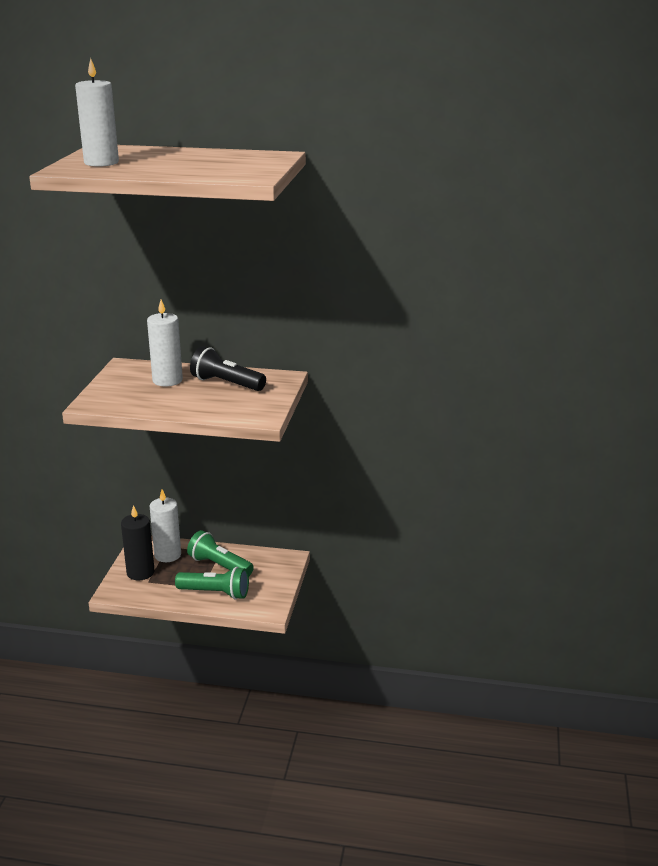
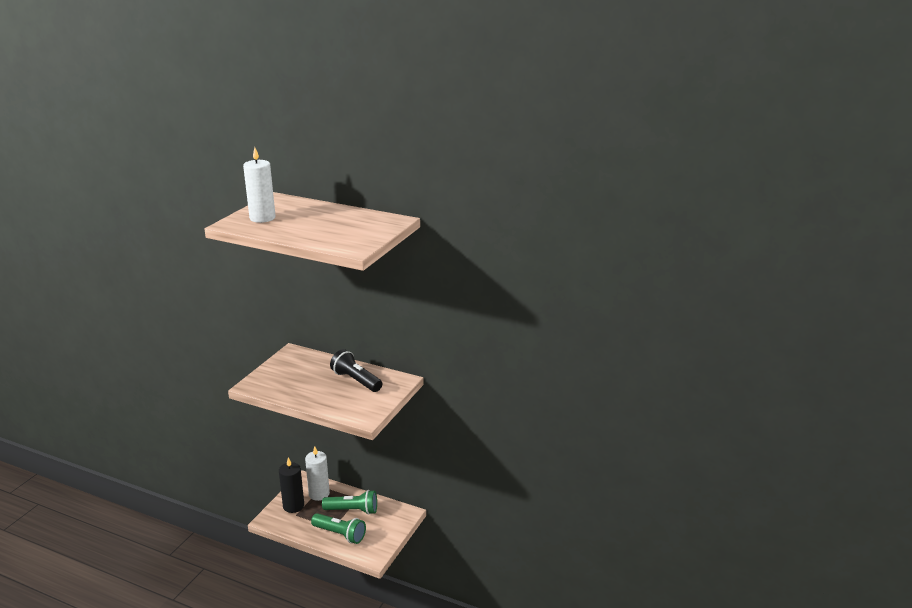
camera: 15 degrees right, 0 degrees up
white candle [147,300,183,386] -> none
green flashlight [187,530,254,576] -> green flashlight turned 135 degrees clockwise [322,490,377,515]

